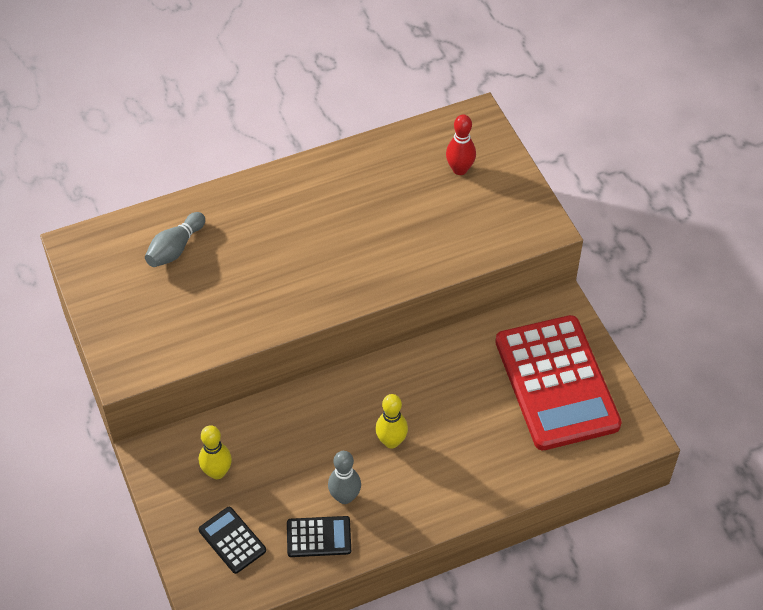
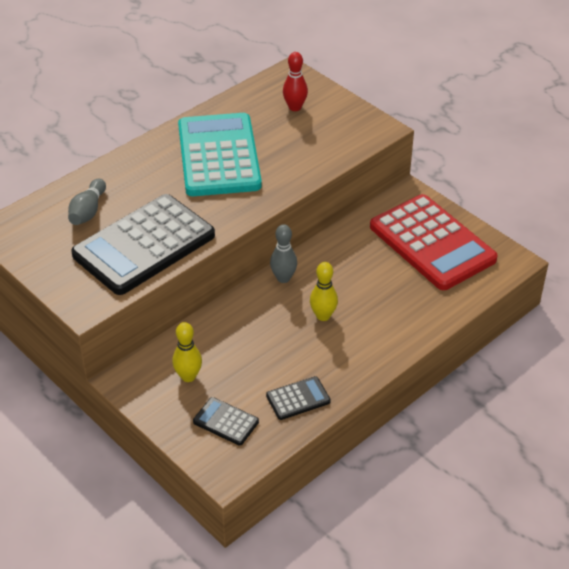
camera: 20 degrees left, 10 degrees down
grey bowling pin [328,451,361,504] -> grey bowling pin moved to [270,224,297,283]
none -> black calculator [71,194,215,295]
none -> turquoise calculator [178,113,262,196]

